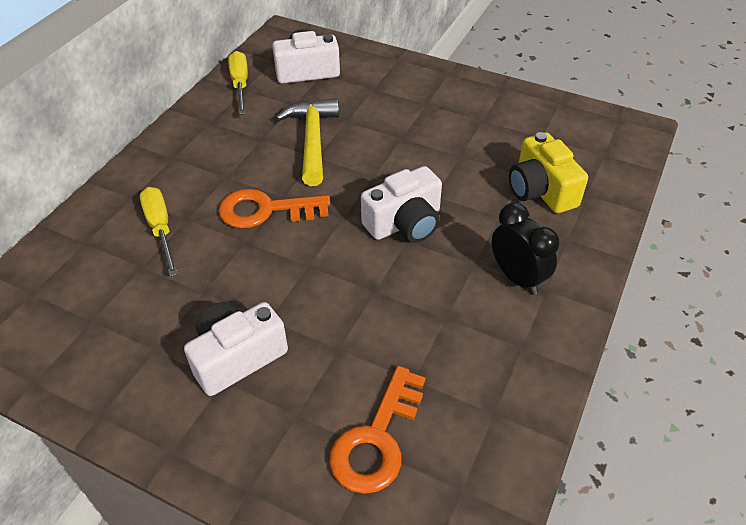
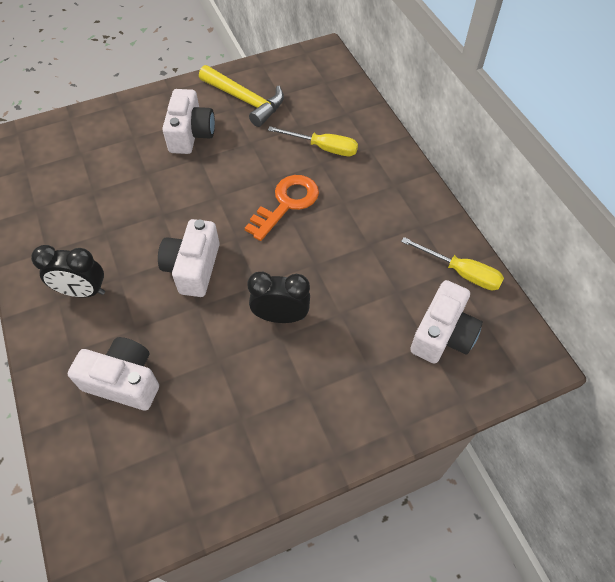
camera: 130 degrees right, 10 degrees up
yellow hammer [276,98,339,186] -> yellow hammer moved to [199,65,284,127]
orange key [329,366,425,494] -> none
yellow camera [509,132,588,213] -> white camera [68,337,159,411]
none -> black clock [247,272,310,323]

